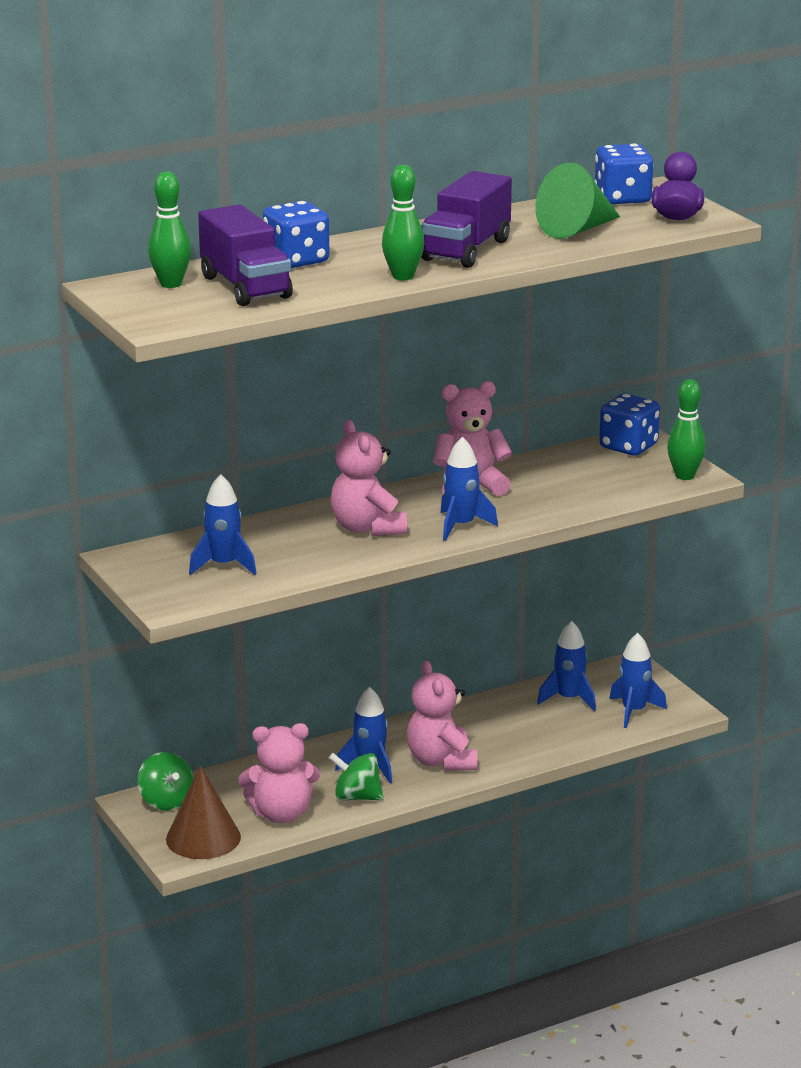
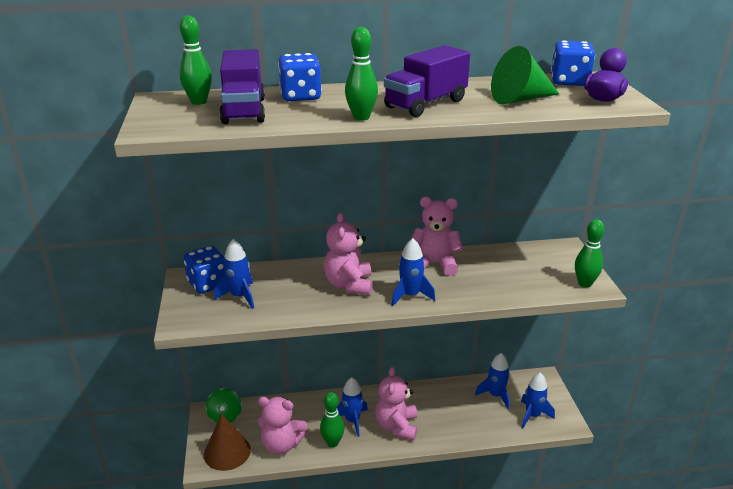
camera: 20 degrees right, 5 degrees up
green spinning top [329,753,384,801] -> green bowling pin [320,392,344,448]
blue dice [599,393,660,456] -> blue dice moved to [184,246,225,294]

